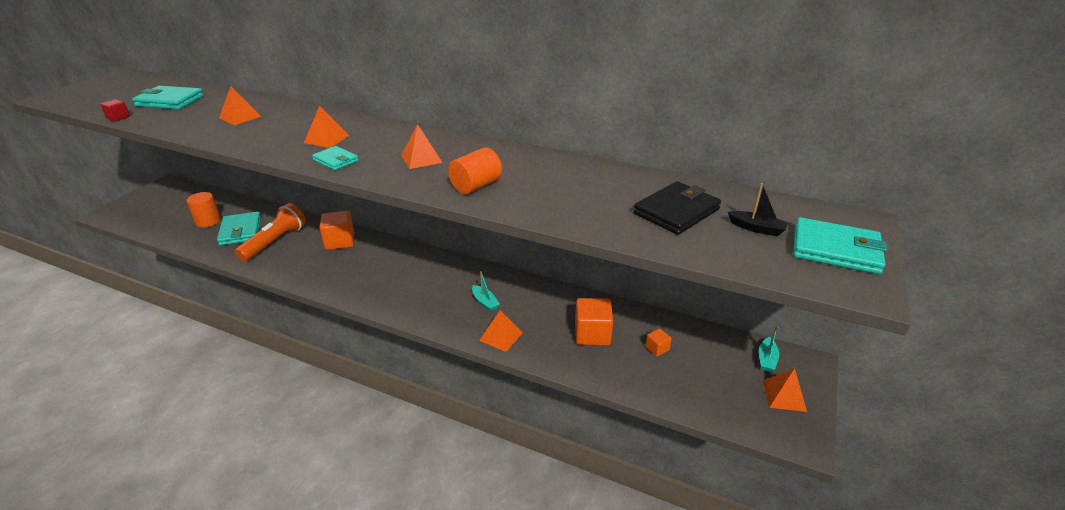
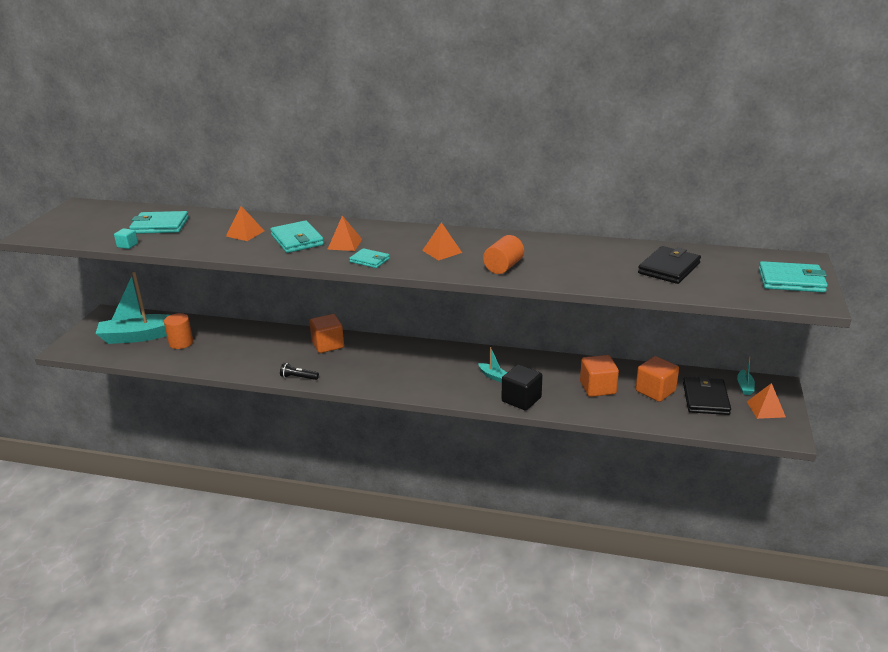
camera: 10 degrees left, 5 degrees down
red cube [100,99,130,121] -> turquoise cube [114,228,138,249]
turquoise wallet [217,212,261,246] -> turquoise wallet moved to [270,220,324,253]
orange flashlight [235,203,306,261] -> none
orange pyramid [479,310,523,352] -> black cube [502,365,543,410]
orange cube [645,328,672,357] -> orange cube [635,356,679,402], size x1.98
black boat [728,183,788,236] -> none
none -> turquoise boat [95,272,170,344]
none -> black flashlight [280,363,319,380]
none -> black wallet [683,376,731,415]

